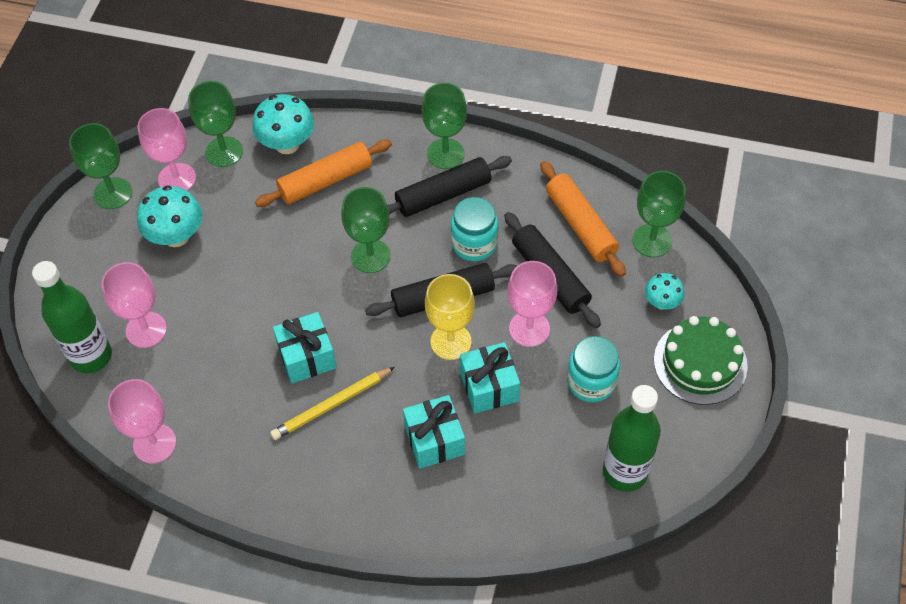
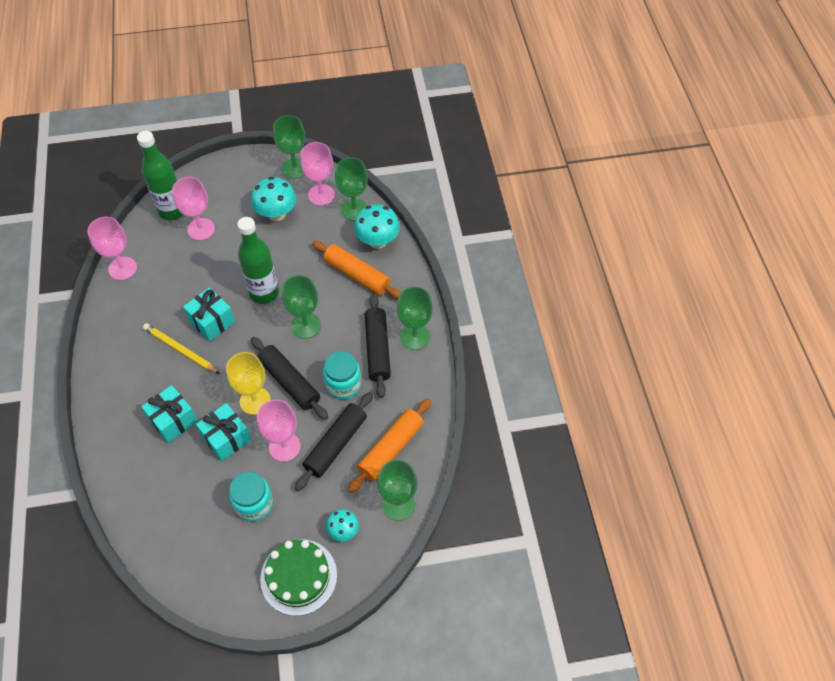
camera: 65 degrees right, 0 degrees up
black rolling pin [387,156,512,217] -> black rolling pin turned 45 degrees clockwise [365,294,391,398]
green bottle [603,385,661,492] -> green bottle moved to [237,217,279,304]

